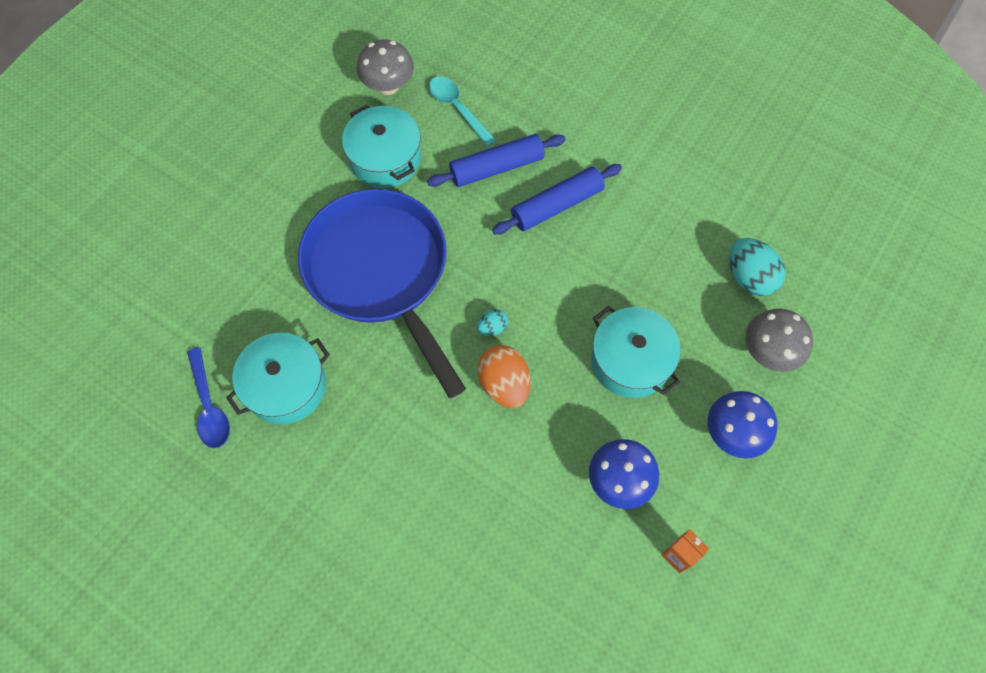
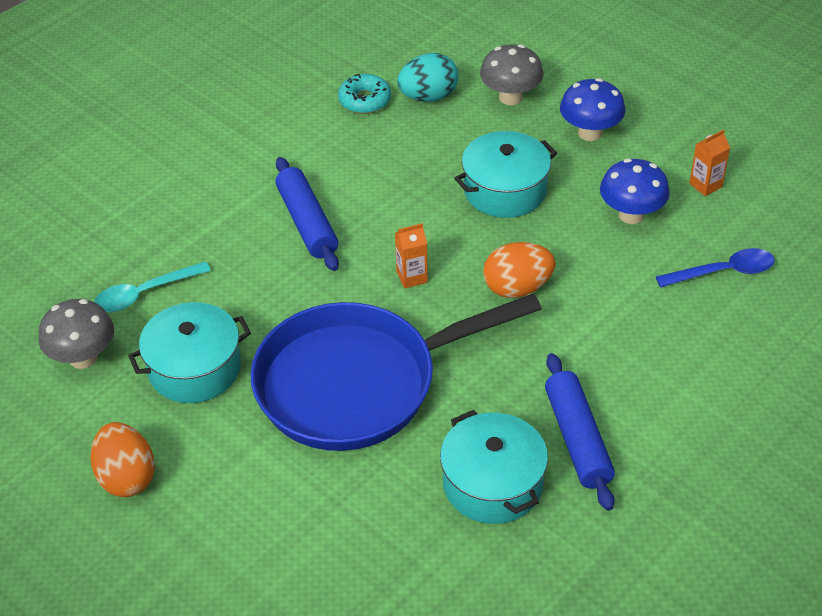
camera: 80 degrees left, 20 degrees down
blue spoon [187,347,230,448] -> blue spoon moved to [656,248,775,287]
blue rolling pin [427,134,565,187] -> blue rolling pin moved to [545,353,615,511]
turquoise egg [477,309,508,336] -> none
none -> orange egg [90,422,155,497]
none -> turquoise donut [338,74,391,114]
none -> orange carton [395,223,428,289]

